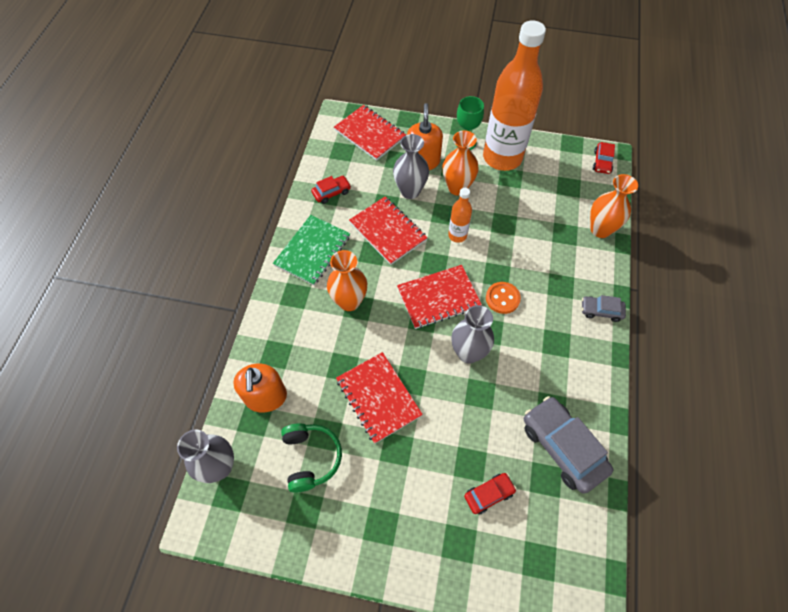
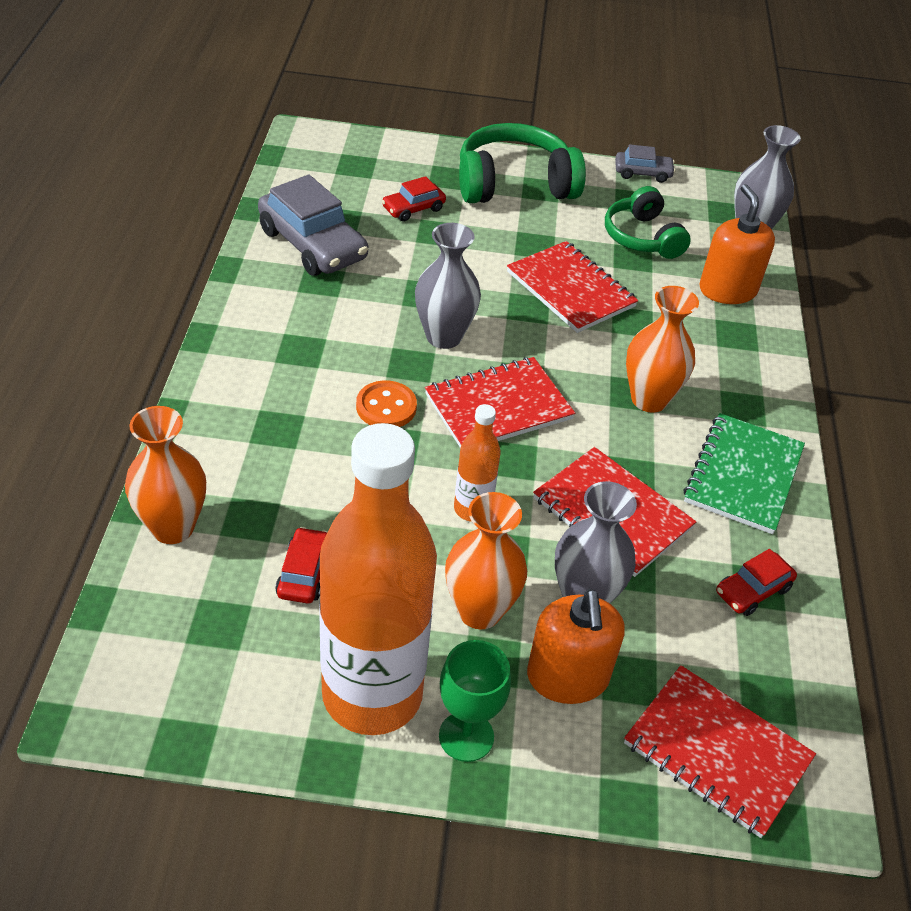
camera: 170 degrees right, 15 degrees down
grey car [582,295,626,322] -> grey car moved to [615,144,675,183]
red car [593,142,615,174] -> red car moved to [275,527,328,604]
none -> green headphones [459,123,586,203]

